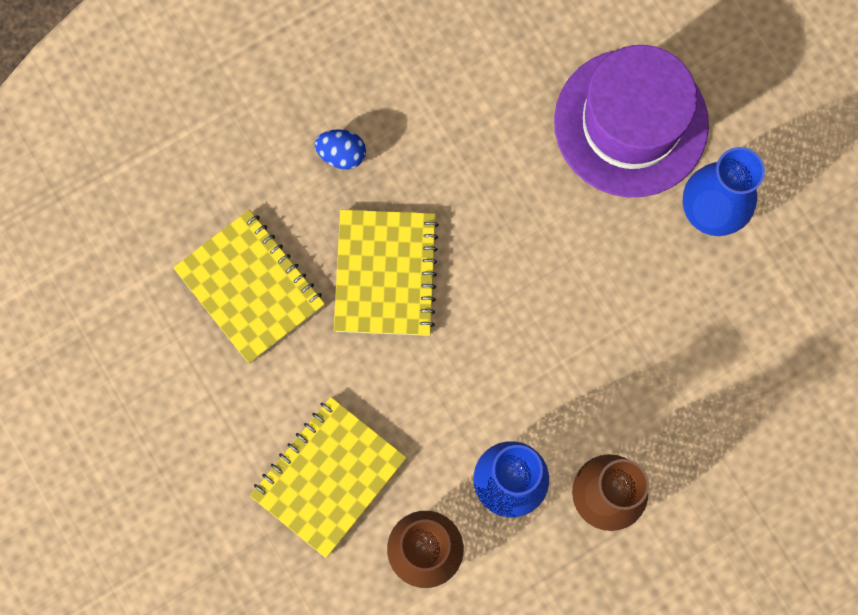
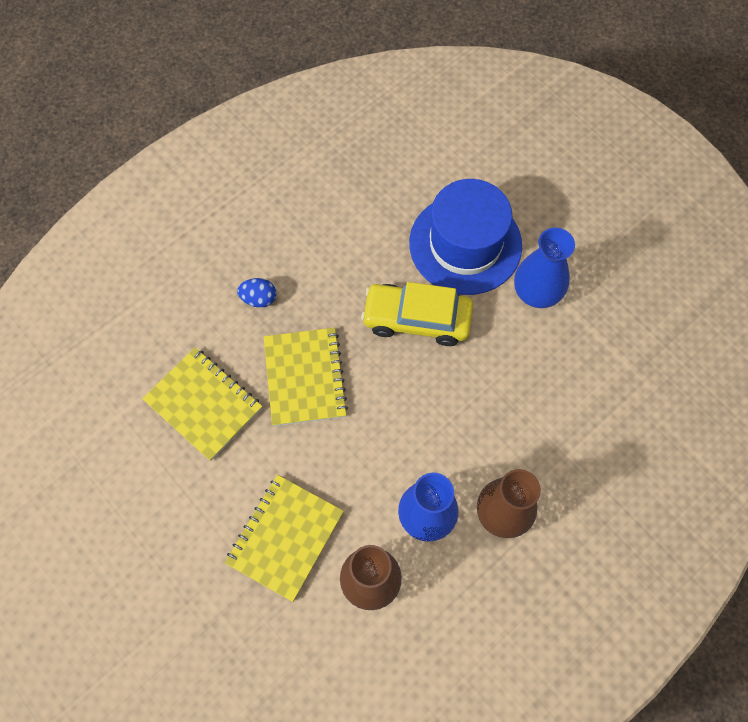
camera: 10 degrees left, 10 degrees down
purple hat [554,45,709,197] -> blue hat [409,179,522,295]
none -> yellow car [361,282,473,346]

